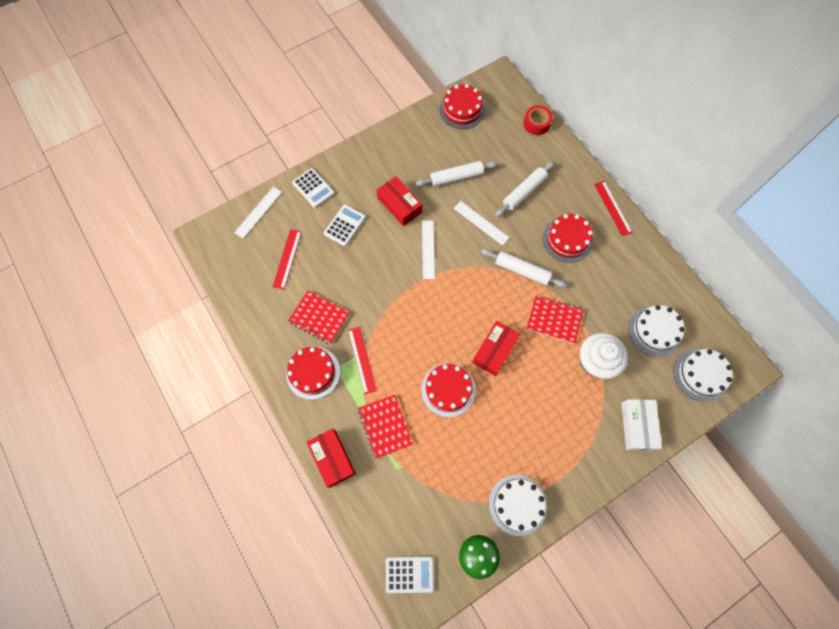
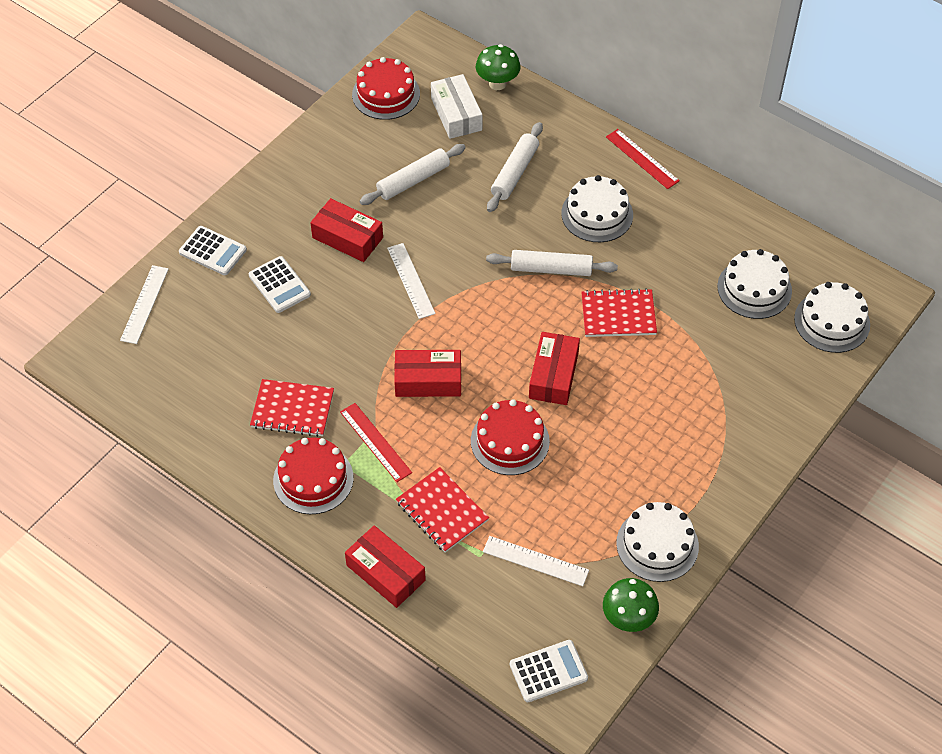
camera: 20 degrees left, 15 degrees down
red ruler [273,229,301,289] -> none
white calculator [324,205,366,246] -> white calculator turned 135 degrees clockwise [249,256,311,313]
white ruler [453,201,510,246] -> white ruler moved to [483,536,589,586]
red tape [523,105,553,135] -> green mushroom [476,44,521,90]
red cake [543,214,593,263] -> white cake [561,175,633,242]
white cupcake [580,333,628,379] -> none
white box [621,399,662,451] -> white box moved to [431,74,482,139]
none -> red box [394,350,461,397]

